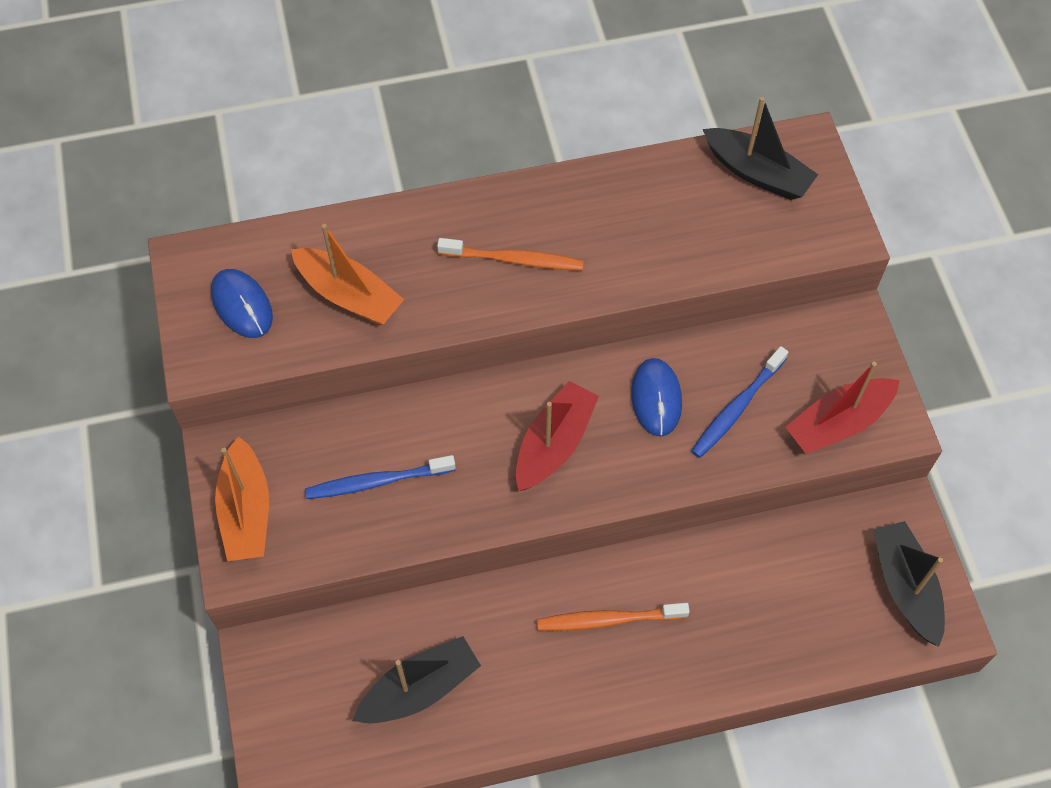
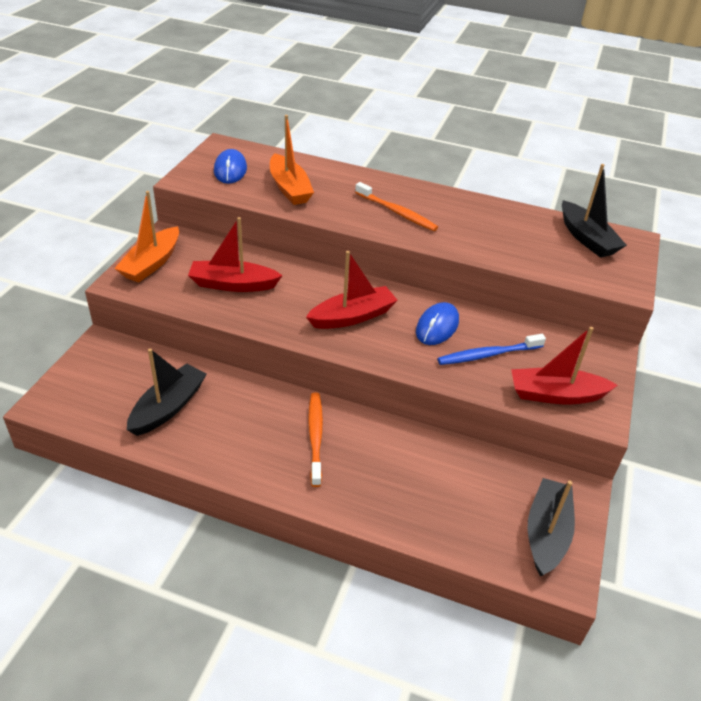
camera: 30 degrees right, 20 degrees down
blue toothbrush [305,455,456,499] -> red boat [188,217,283,292]
black boat [353,636,481,724] -> black boat turned 60 degrees counterclockwise [127,348,207,436]
orange toothbrush [537,603,690,631] -> orange toothbrush turned 60 degrees clockwise [308,392,323,487]

